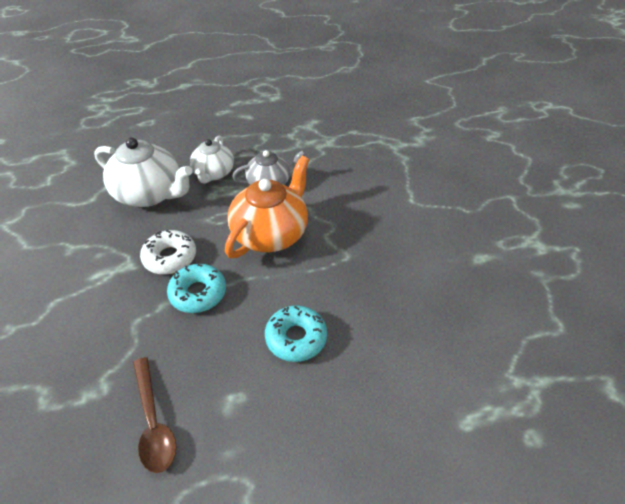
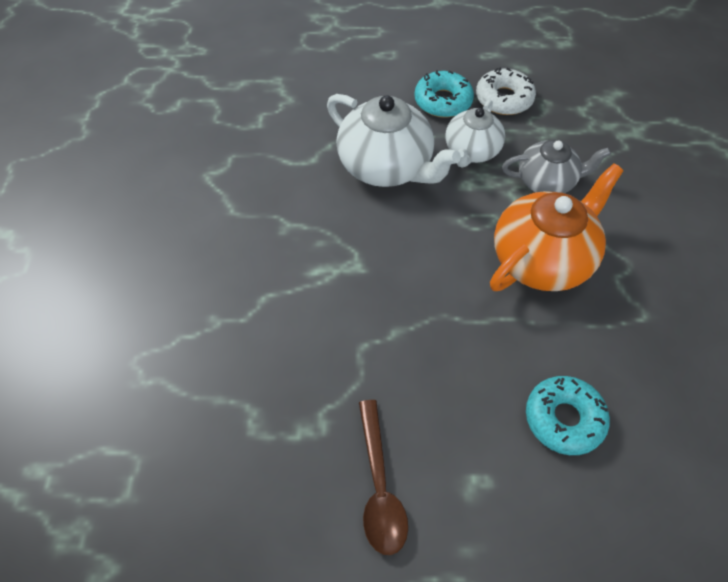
camera: 15 degrees right, 10 degrees up
white donut [140,230,196,275] -> white donut moved to [476,68,536,115]
turquoise donut [167,264,226,313] -> turquoise donut moved to [414,70,474,118]

